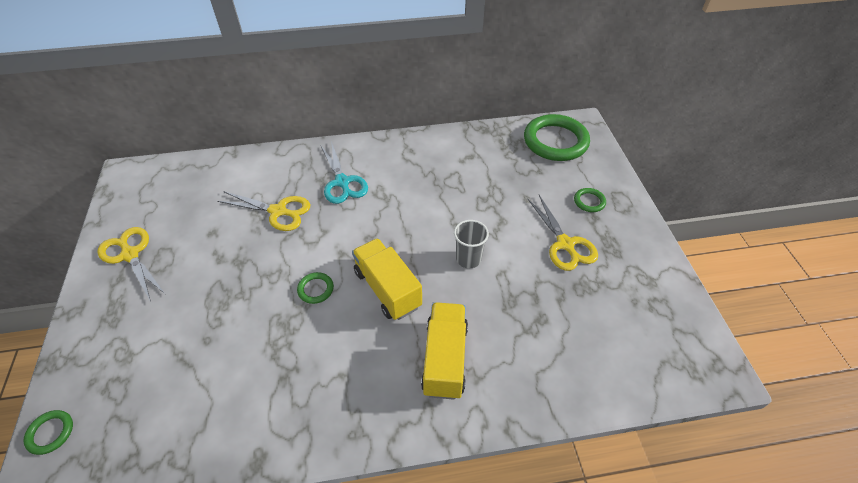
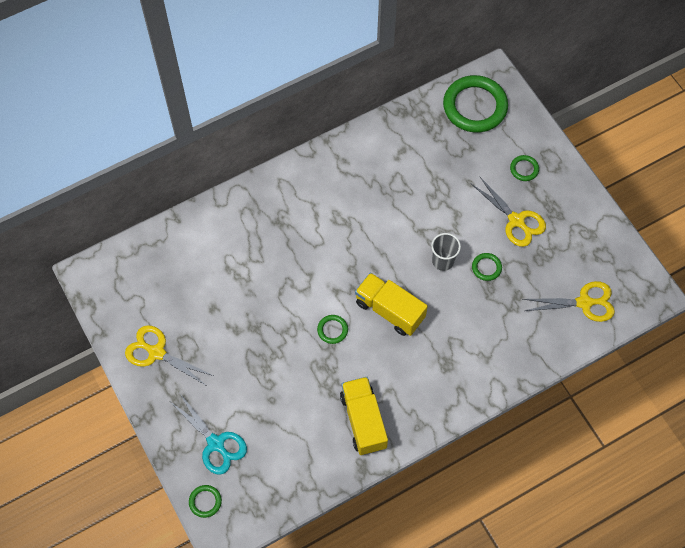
camera: 20 degrees left, 15 degrees up
yellow scissors [217,191,310,231] -> yellow scissors moved to [523,281,615,322]
turquoise scissors [320,141,368,204] -> turquoise scissors moved to [171,394,247,475]
yellow truck [421,303,468,400] -> yellow truck moved to [340,377,388,455]
none -> green ring [472,253,502,281]

